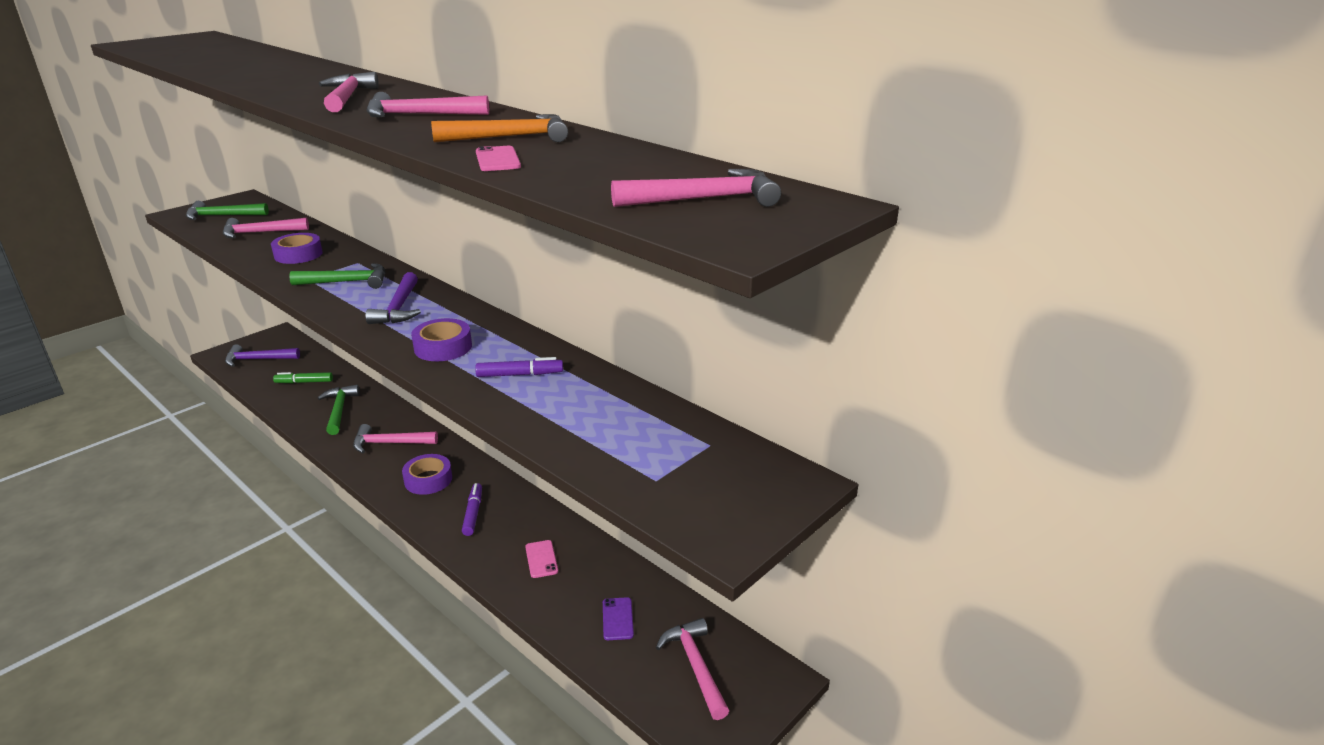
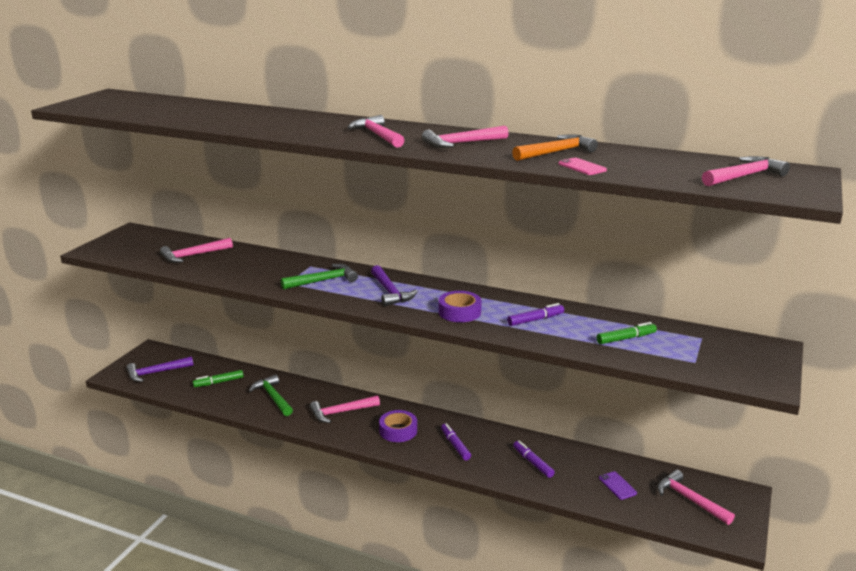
camera: 20 degrees left, 5 degrees down
green hammer [186,201,269,220] -> none
purple tape [271,233,323,264] -> none
pink phone [525,540,558,578] -> purple marker [513,441,555,478]
none -> green marker [597,322,657,344]

